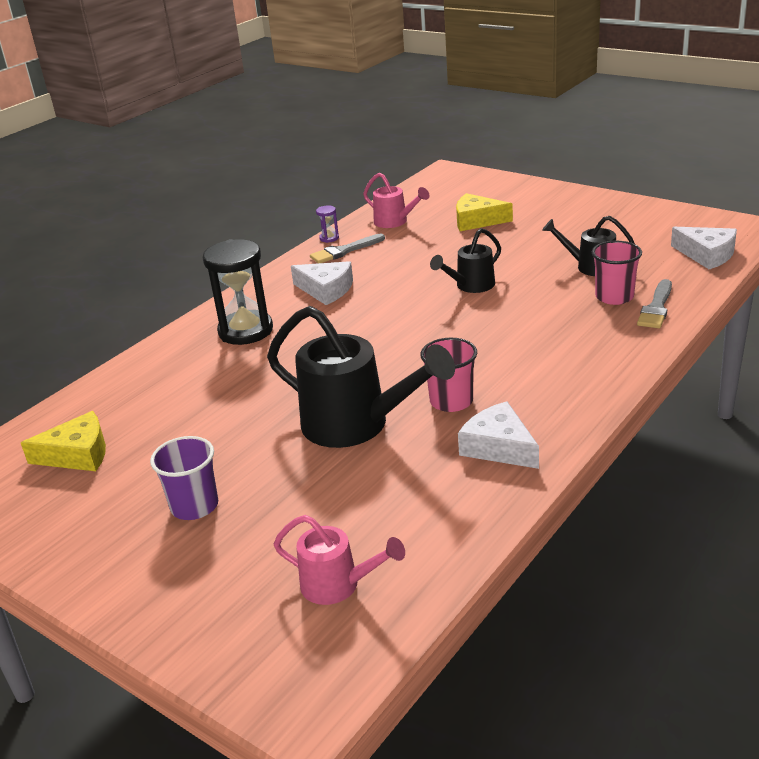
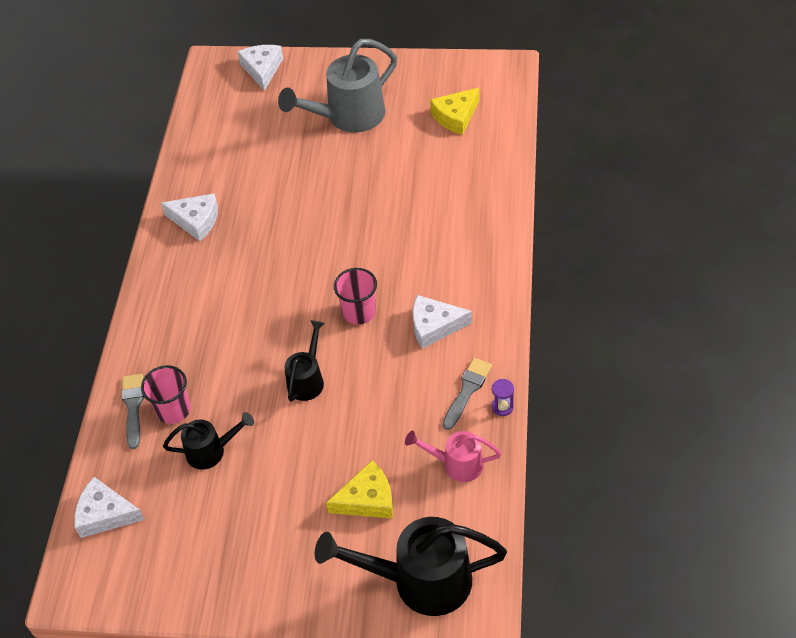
camera: 150 degrees right, 20 degrees up
purple cup [150,436,218,520] -> grey watering can [278,39,397,133]
black hourglass [203,239,273,345] -> none
black watering can [267,306,455,448] -> black watering can moved to [315,517,507,616]
pink watering can [274,515,405,605] -> none
pink cup [420,338,477,412] -> pink cup moved to [334,268,377,324]
none -> white cheese [238,45,283,91]

